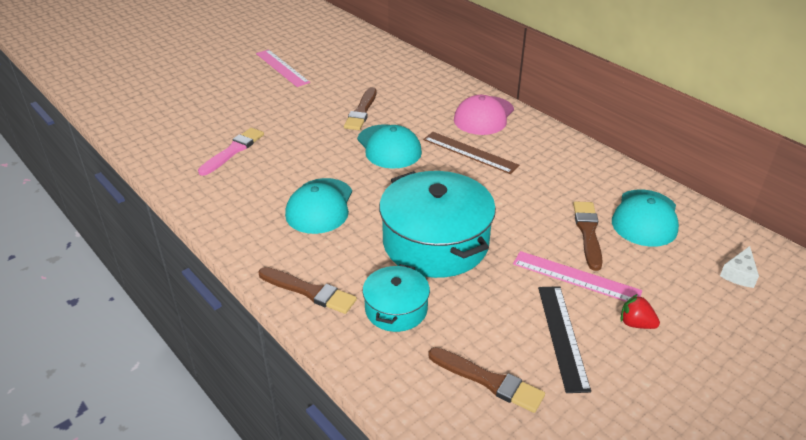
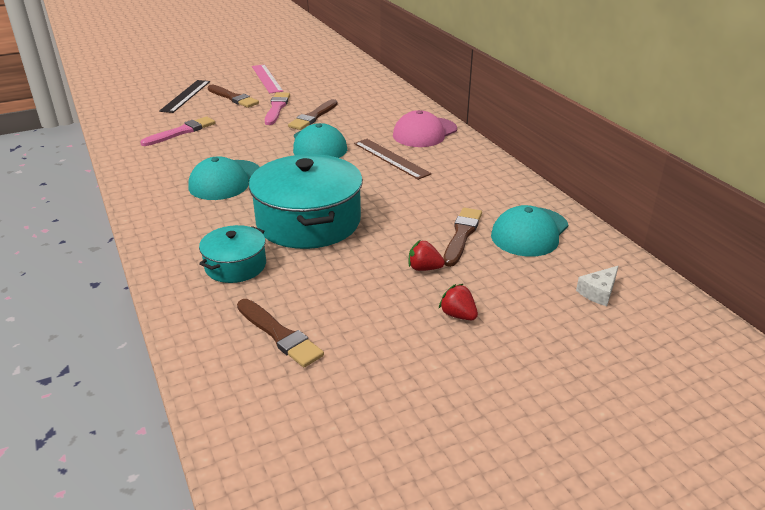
camera: 15 degrees right, 5 degrees down
brown brush [258,267,357,314] -> brown brush moved to [207,85,259,108]
pink ruler [513,251,642,302] -> red strawberry [409,240,445,271]
black ruler [538,286,591,393] -> black ruler moved to [159,80,210,113]
none -> pink brush [264,92,290,125]

